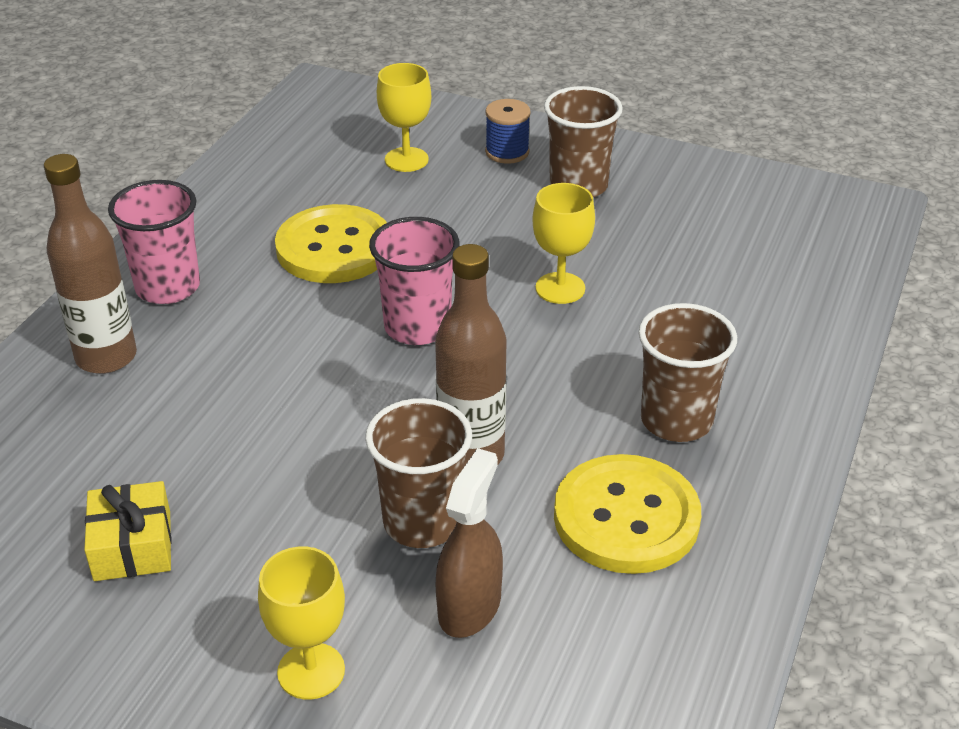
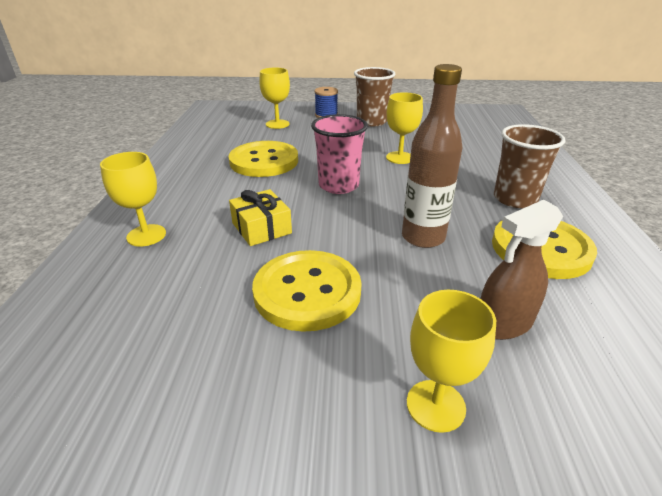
camera: 20 degrees left, 5 degrees down
brown bottle [44,154,137,374] -> yellow goblet [100,152,166,247]
yellow gift [84,481,172,581] -> yellow gift moved to [229,189,292,246]
pink cup [108,180,200,304] -> none
brown cup [365,398,472,548] -> none
brown spray bottle [436,448,503,638] -> brown spray bottle turned 120 degrees counterclockwise [480,200,563,340]
none -> yellow button [252,250,362,332]

